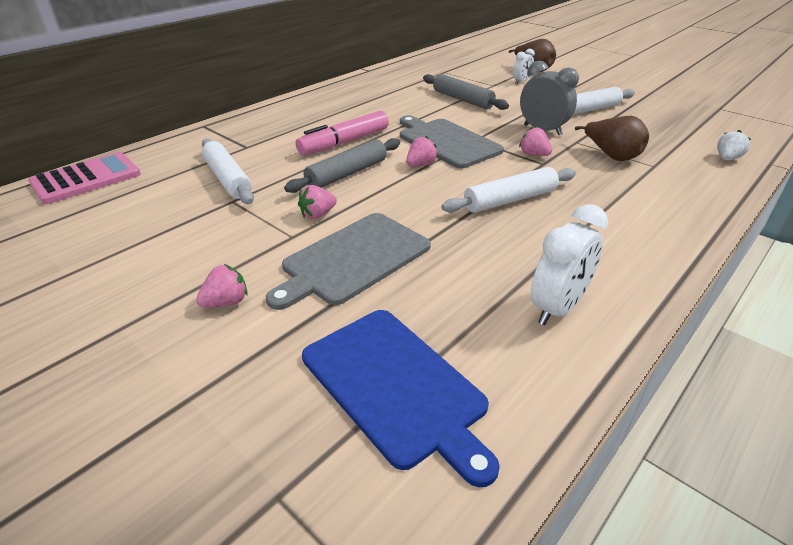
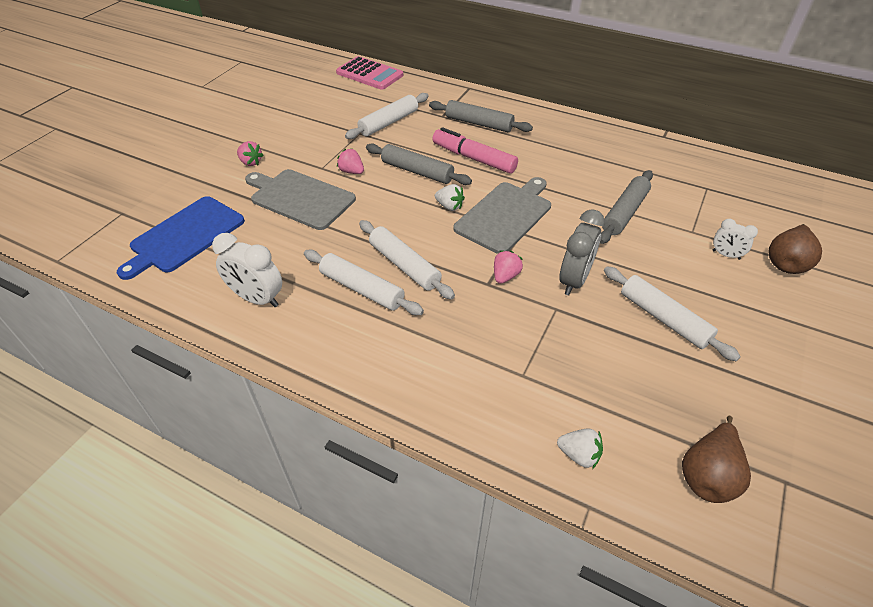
camera: 75 degrees right, 10 degrees up
pink strawberry [406,136,438,166] -> white strawberry [435,184,465,211]
brown pear [575,116,649,161] -> brown pear moved to [682,416,751,503]
none -> white rolling pin [304,250,424,315]
none -> grey rolling pin [429,100,533,132]

